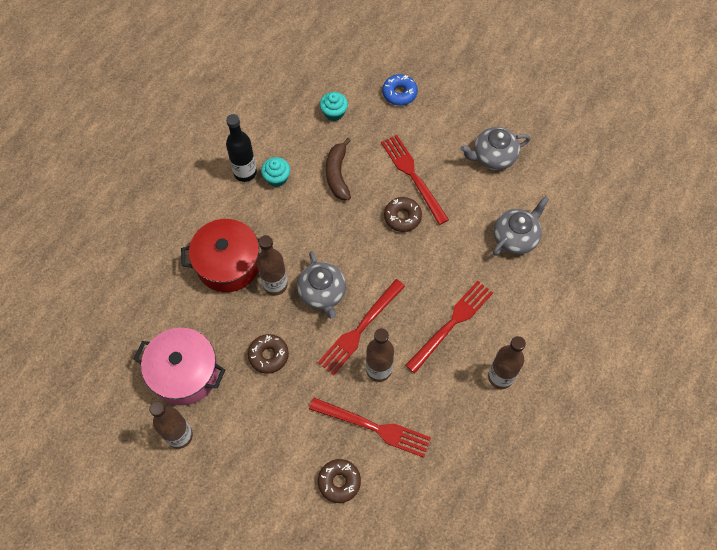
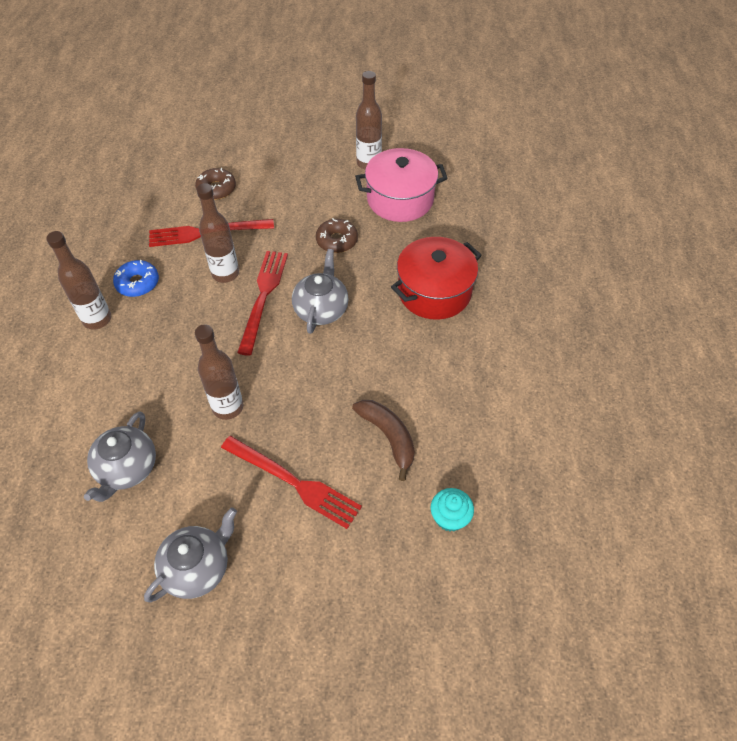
camera: 150 degrees right, 10 degrees down
black bottle [226,114,257,182] -> none
brown bottle [257,235,288,296] -> brown bottle moved to [195,325,243,420]
turquoise cupcake [261,157,290,187] -> none
grey teapot [297,251,346,318] -> grey teapot turned 60 degrees clockwise [292,249,349,334]
blue donut [382,74,418,106] -> blue donut moved to [113,260,159,297]
brown donut [384,197,422,232] -> none
red fork [405,281,493,373] -> none

